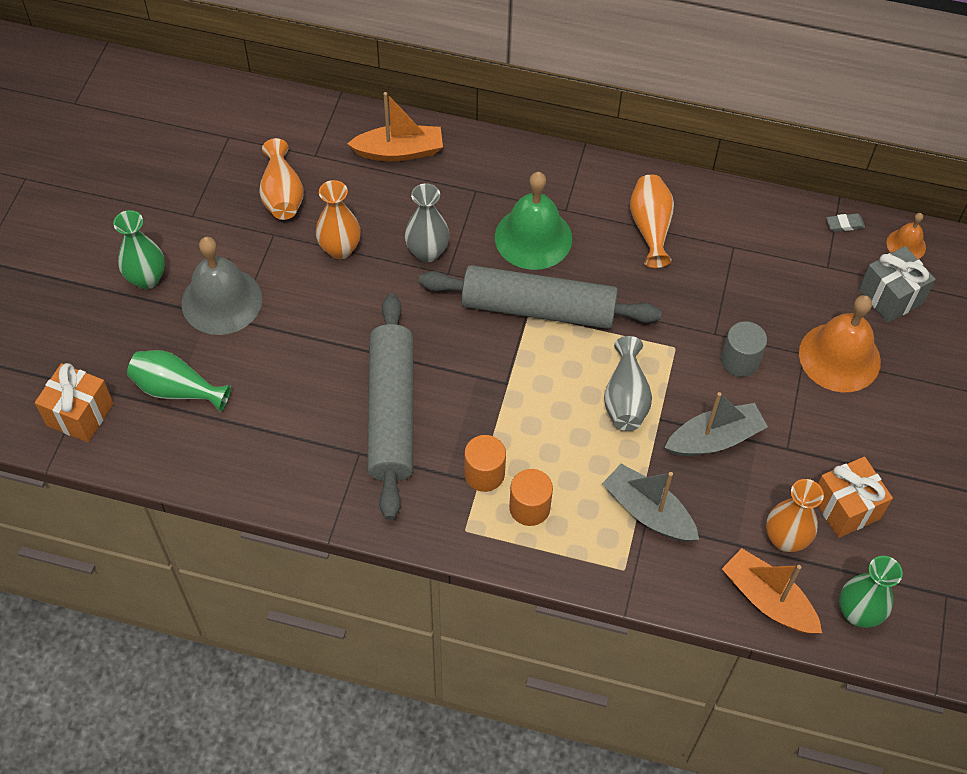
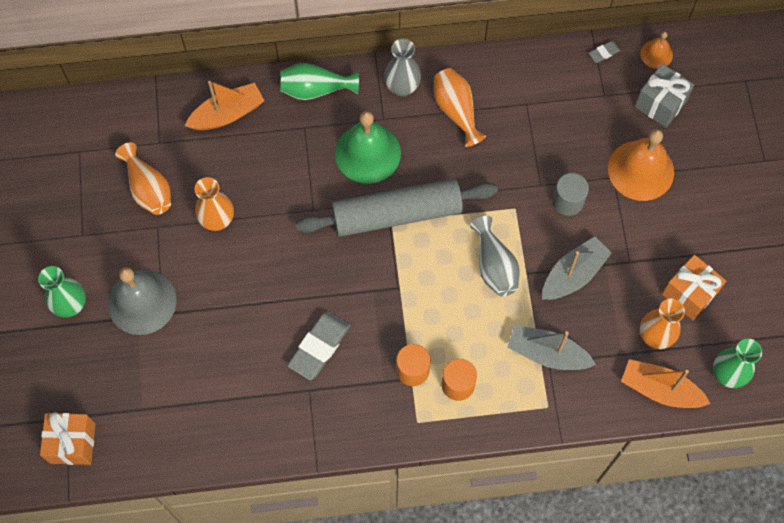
camera: 20 degrees left, 10 degrees up
green vase [127,350,231,412] -> green vase moved to [280,63,359,100]
grey rolling pin [367,293,413,520] -> grey eraser [287,311,351,380]
grey vase [405,183,449,262] -> grey vase moved to [384,39,421,97]

